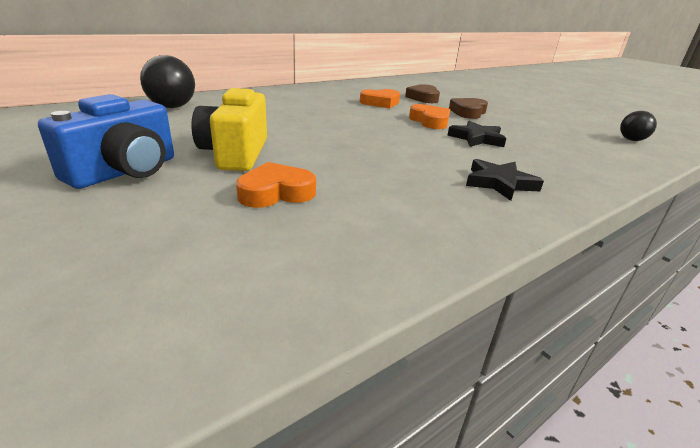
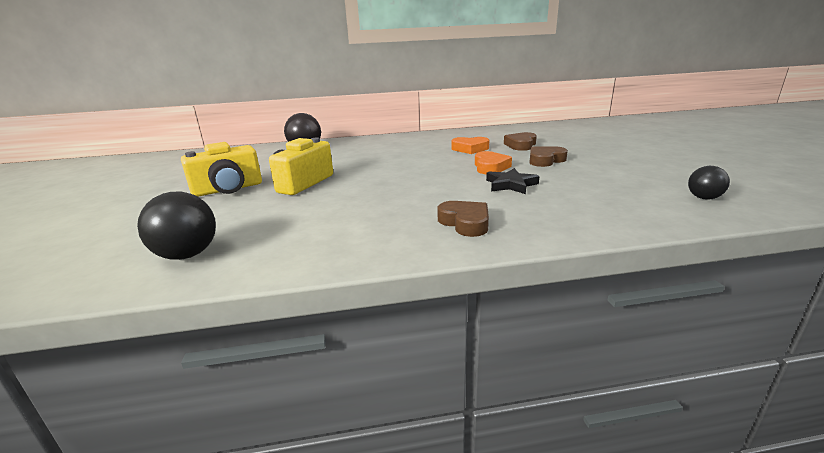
camera: 30 degrees right, 5 degrees down
blue camera [38,94,174,189] -> yellow camera [181,142,262,197]
orange heart [236,162,316,208] -> none
black star [466,159,544,201] -> brown heart [437,201,489,237]
none -> black ball [137,192,216,260]

